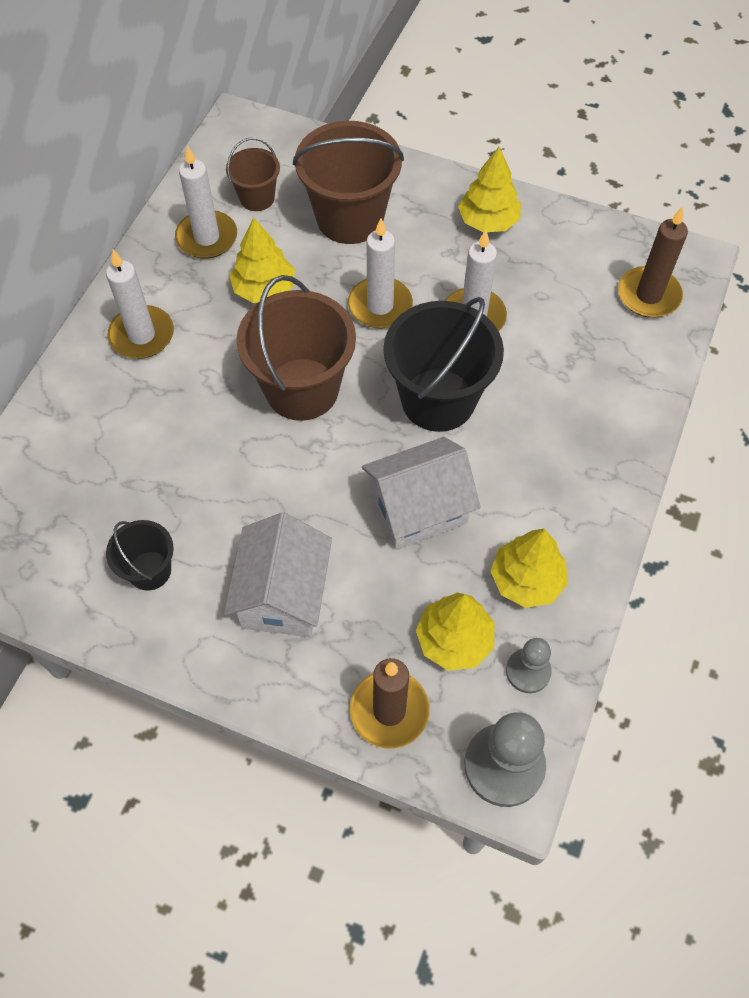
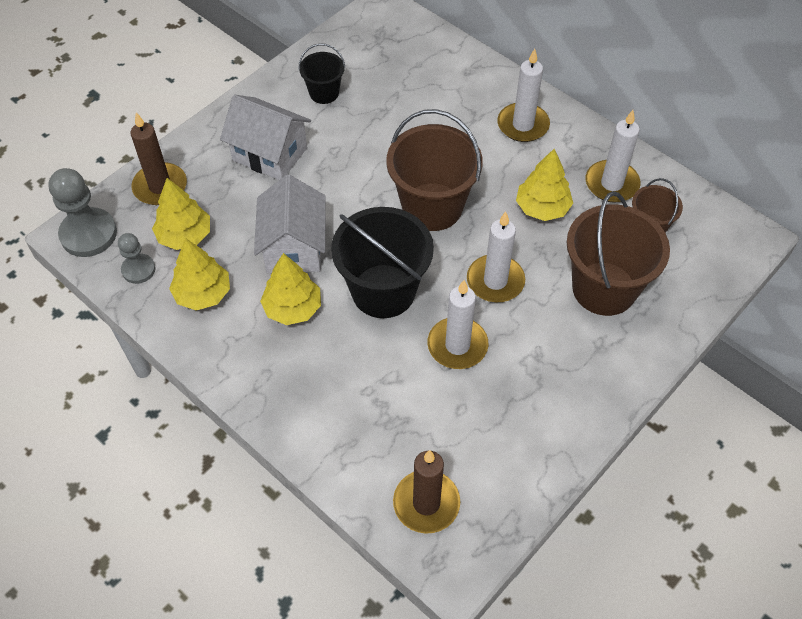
camera: 110 degrees right, 5 degrees down
yellow tree [458,147,521,233] -> yellow tree moved to [260,253,321,325]

